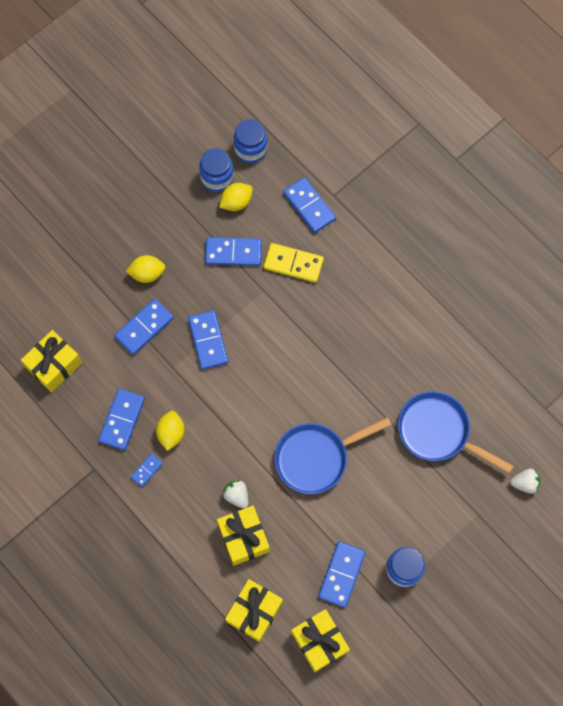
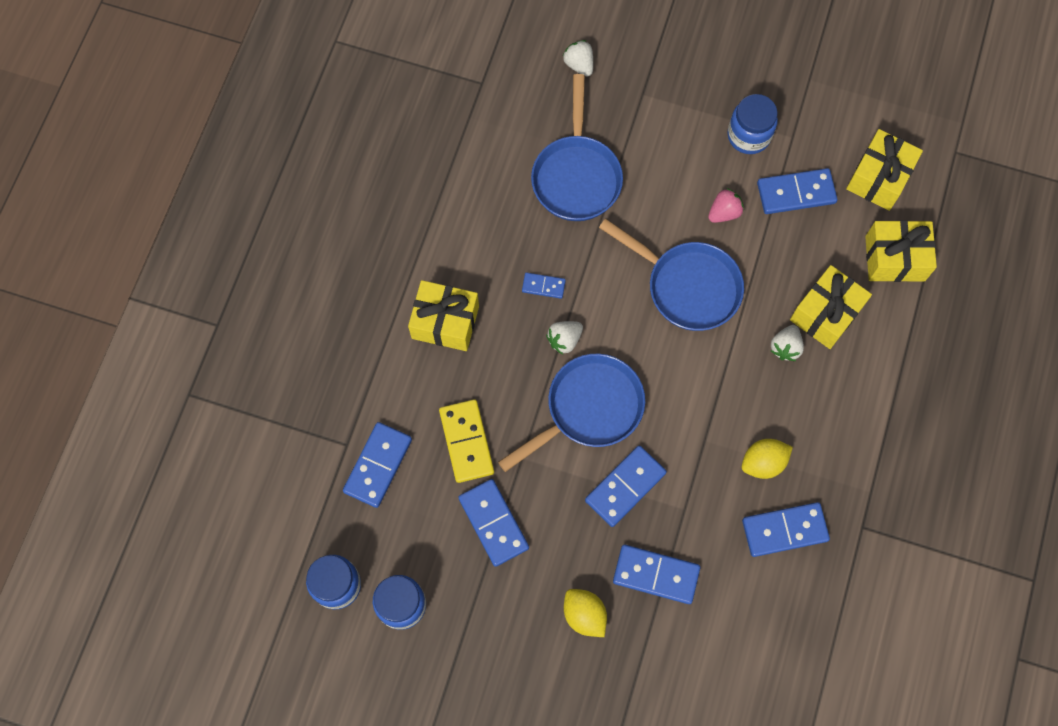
camera: 120 degrees left, 0 degrees up
yellow gift [21,330,82,392] -> yellow gift moved to [408,280,479,351]
blue domino [131,454,163,487] -> blue domino moved to [522,272,566,299]
yellow lemon [219,183,253,211] -> none
none -> blue pan [498,354,645,472]
none -> white strawberry [546,321,583,355]
none -> pink strawberry [708,188,744,223]

